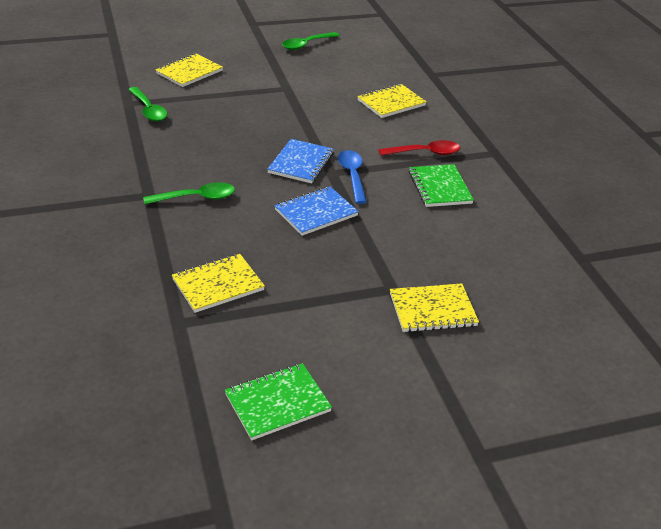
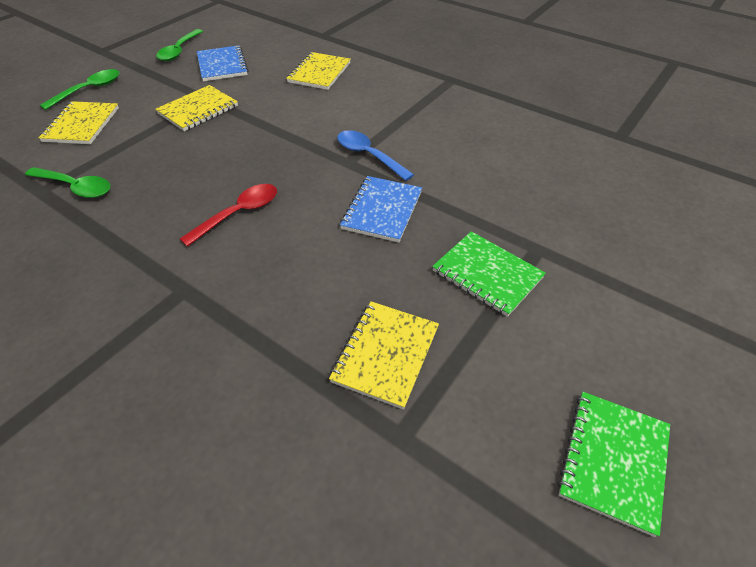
camera: 35 degrees left, 10 degrees up
green spoon [143,182,235,204] -> green spoon moved to [40,69,120,110]
blue notebook [267,139,334,184] -> blue notebook moved to [197,45,248,81]
red spoon [379,140,460,156] -> red spoon moved to [180,184,277,247]
yellow notebook [390,283,479,332] -> yellow notebook moved to [155,85,238,131]
green notebook [409,164,474,207] -> green notebook moved to [432,231,546,317]

